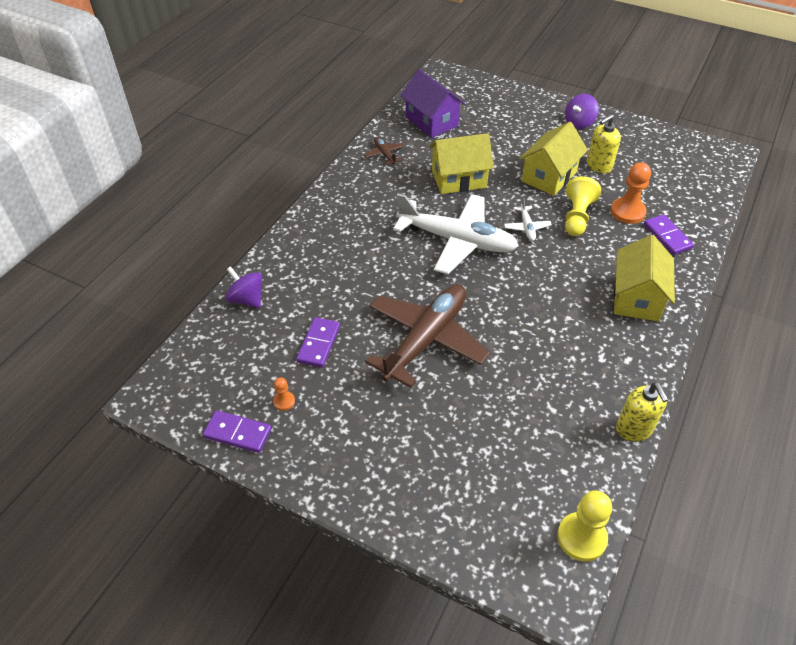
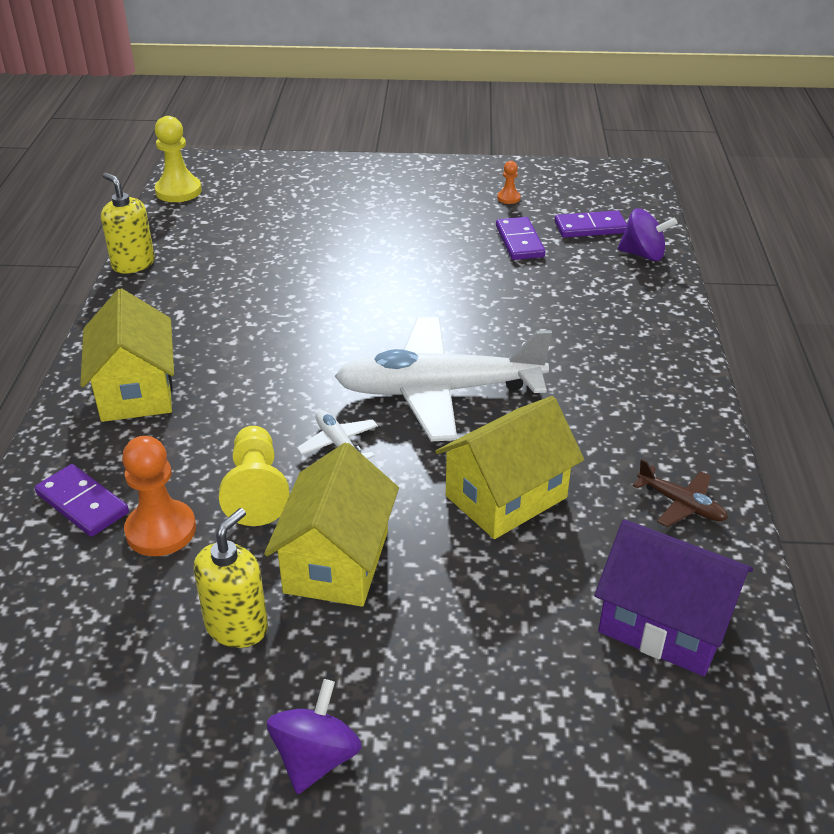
camera: 155 degrees right, 10 degrees down
purple domino [203,410,272,453] -> purple domino moved to [555,210,627,238]
brown plane [365,285,490,388] -> none

